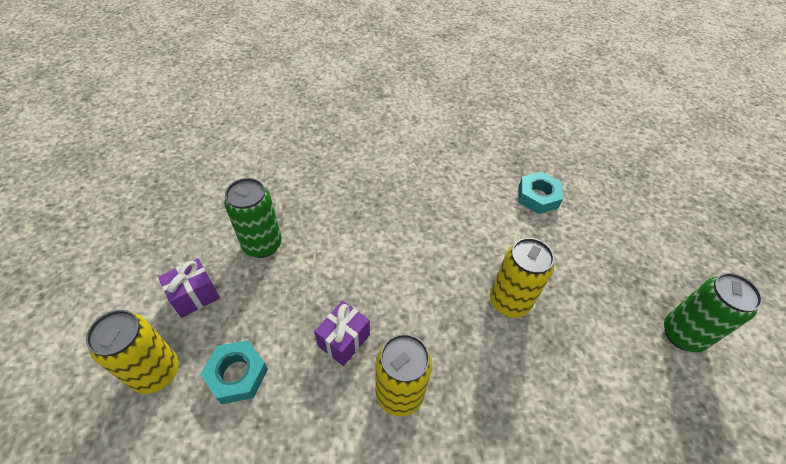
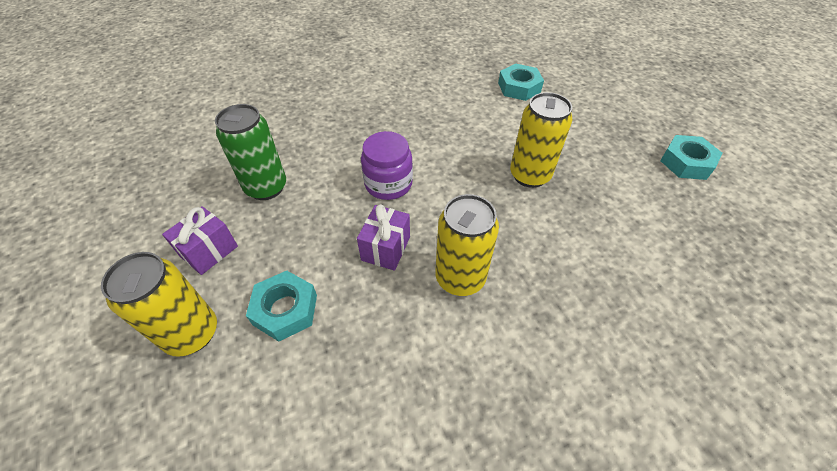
camera: 15 degrees left, 0 degrees up
green can [664,273,762,352] -> turquoise nut [660,135,722,180]
none -> purple jar [361,131,413,200]

